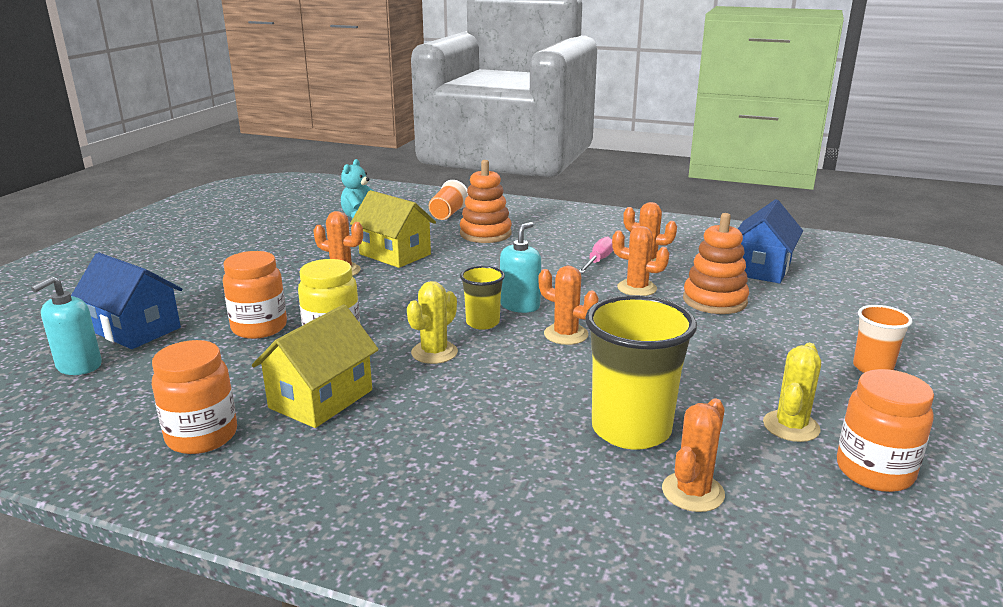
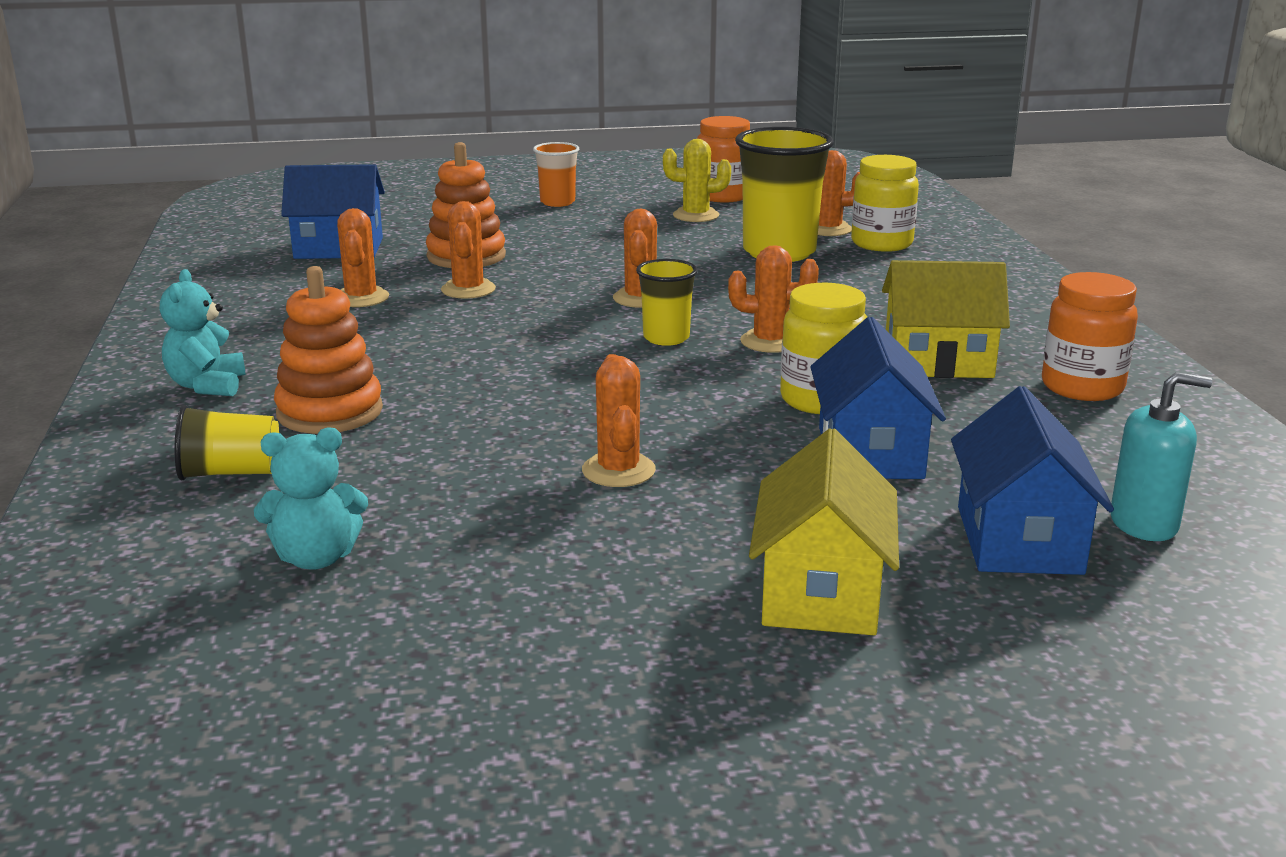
camera: 120 degrees left, 0 degrees up
orange jar [223,251,287,339] -> blue house [810,317,946,479]
yellow house [350,190,436,268] -> yellow house moved to [749,428,899,635]
yellow cactus [407,281,458,364] -> orange cactus [728,245,819,353]
orange cup [429,180,468,220] -> yellow cup [175,405,279,480]
turquoise soap dispenser [500,222,541,313] -> none
pink screwdriver [579,236,613,273] -> none
none -> turquoise teddy bear [160,269,245,396]
none -> yellow jar [851,155,919,252]

